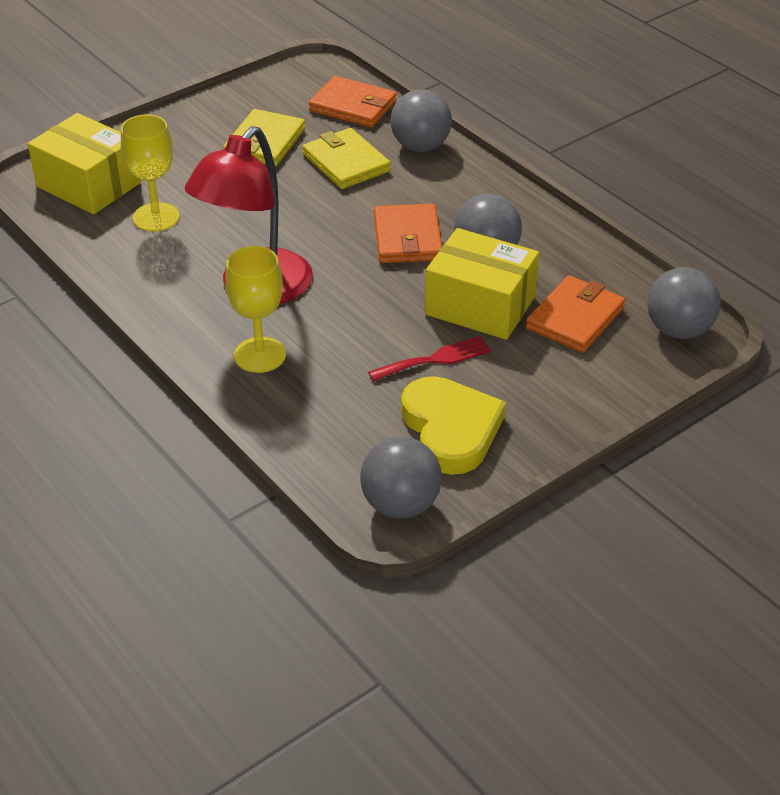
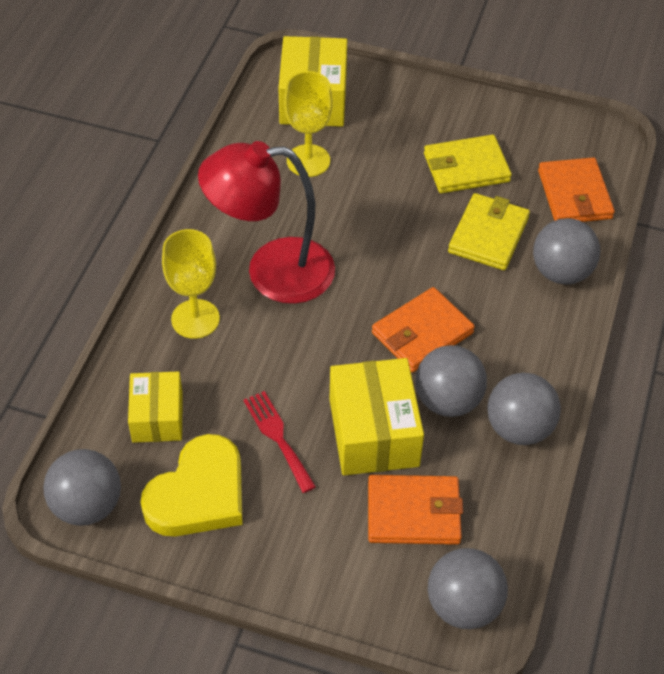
camera: 55 degrees right, 10 degrees up
red fork [368,336,491,381] -> red fork turned 150 degrees counterclockwise [243,391,316,493]
none -> yellow box [128,371,183,443]
none -> grey ball [487,373,561,445]

